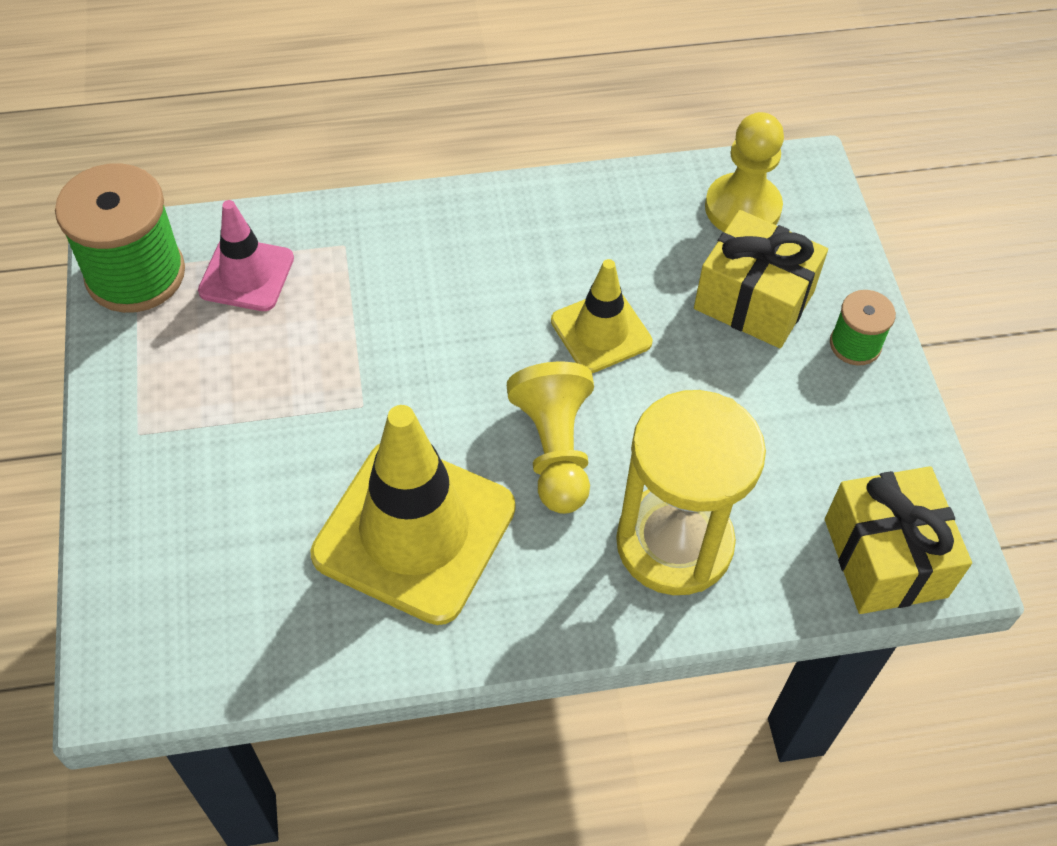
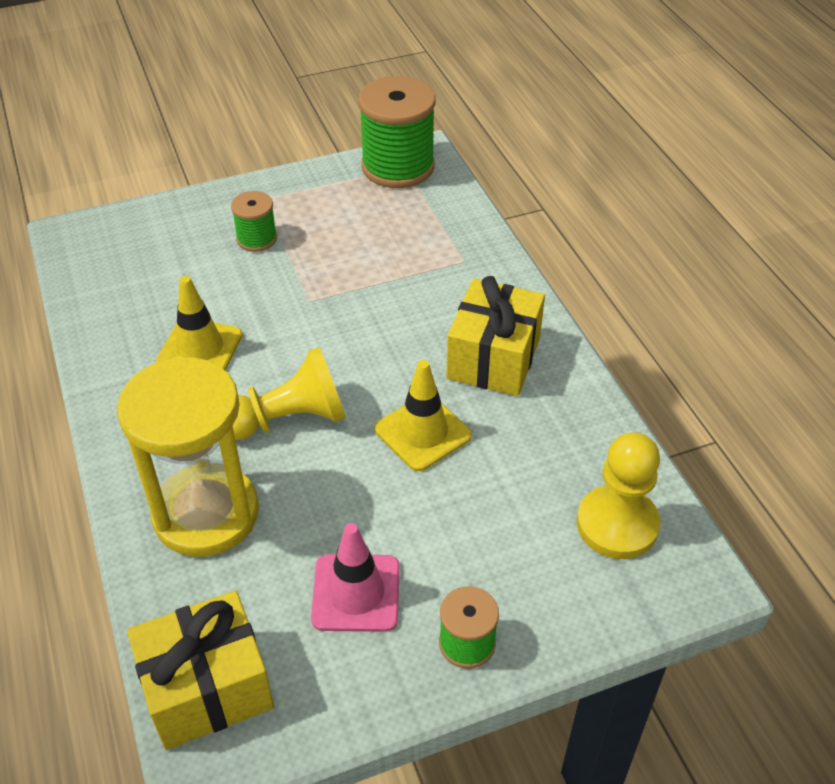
camera: 80 degrees right, 10 degrees down
pink traffic cone [198,200,294,311] -> pink traffic cone moved to [311,523,400,632]
yellow traffic cone [310,405,516,625] -> yellow traffic cone [156,276,243,370], size x0.55
yellow gift [694,210,828,348] -> yellow gift moved to [446,276,545,396]
none -> green spool [231,191,277,252]

